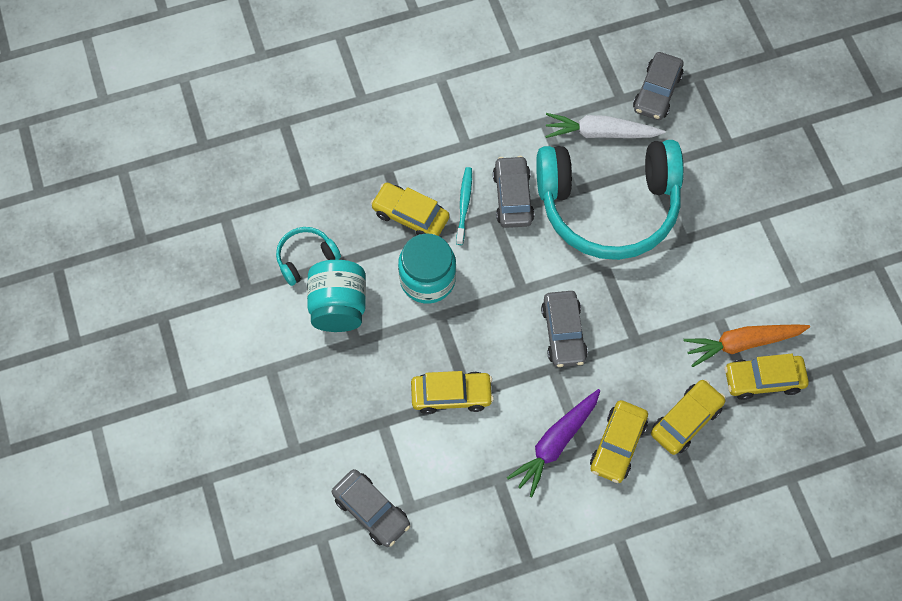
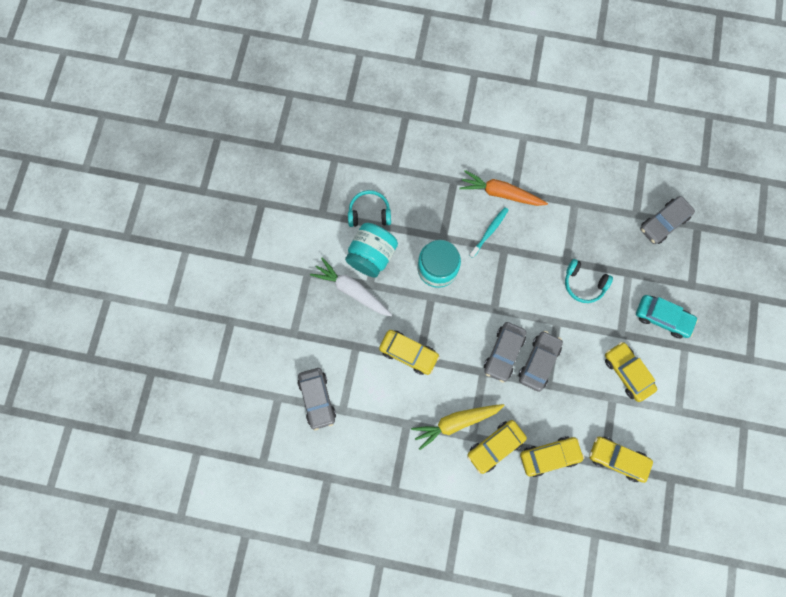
camera: 30 degrees right, 10 degrees up
yellow car [371,183,450,236] -> yellow car moved to [605,342,657,402]
grey car [493,156,534,228] -> grey car moved to [519,331,563,392]
purple carrot [507,389,600,497] -> yellow carrot [411,404,505,450]
turquoise headphones [536,140,684,260] -> turquoise headphones [565,259,613,303], size x0.41
white carrot [545,113,665,138] -> white carrot moved to [310,257,392,316]
orange carrot [683,325,810,367] -> orange carrot moved to [459,170,548,206]
none -> turquoise car [636,295,698,338]

